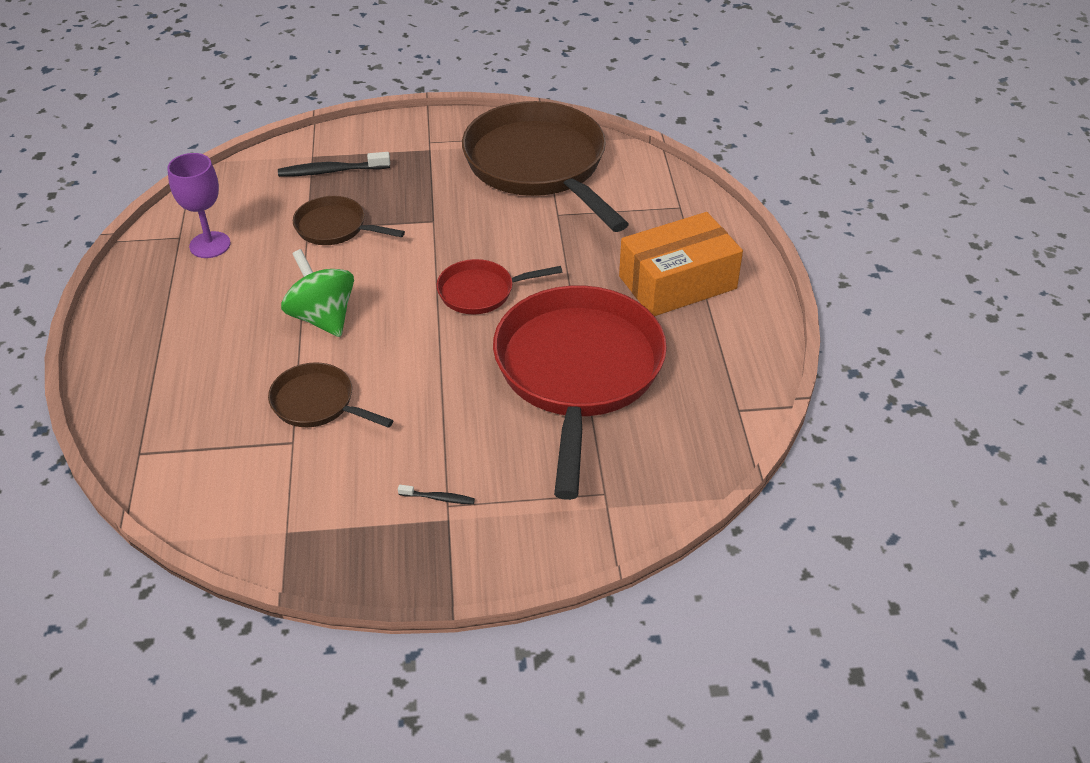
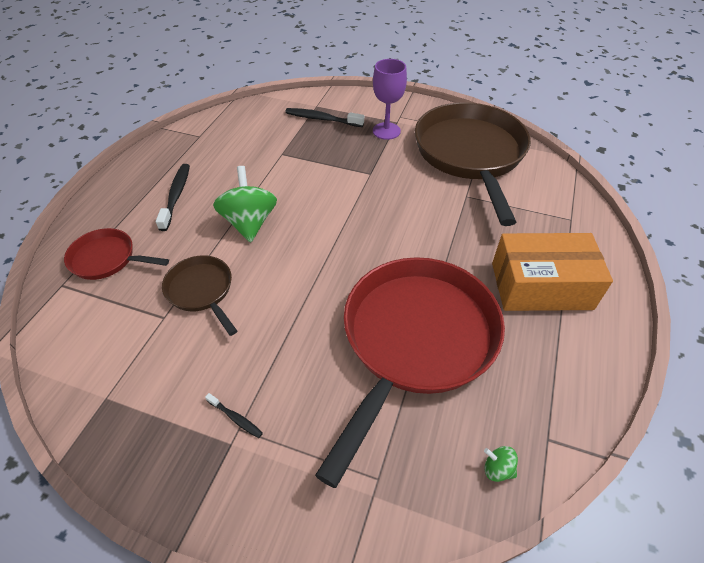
camera: 25 degrees right, 5 degrees up
purple goblet [167,153,231,258] -> purple goblet moved to [373,59,407,140]
brown pan [293,196,405,245] -> none
red pan [436,259,562,314] -> red pan moved to [64,228,169,280]
none -> black toothbrush [156,164,190,231]
none -> green spinning top [484,446,518,482]

